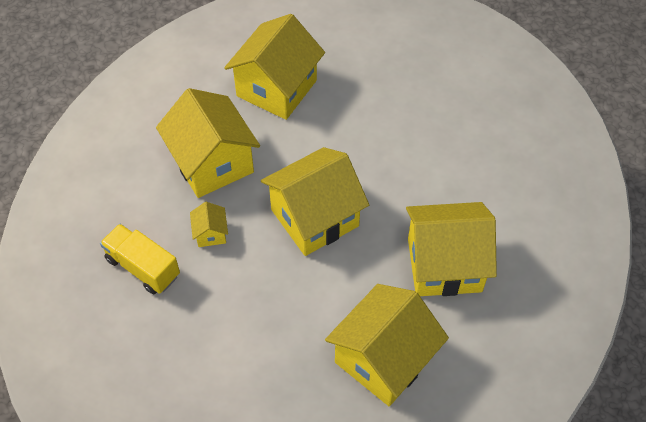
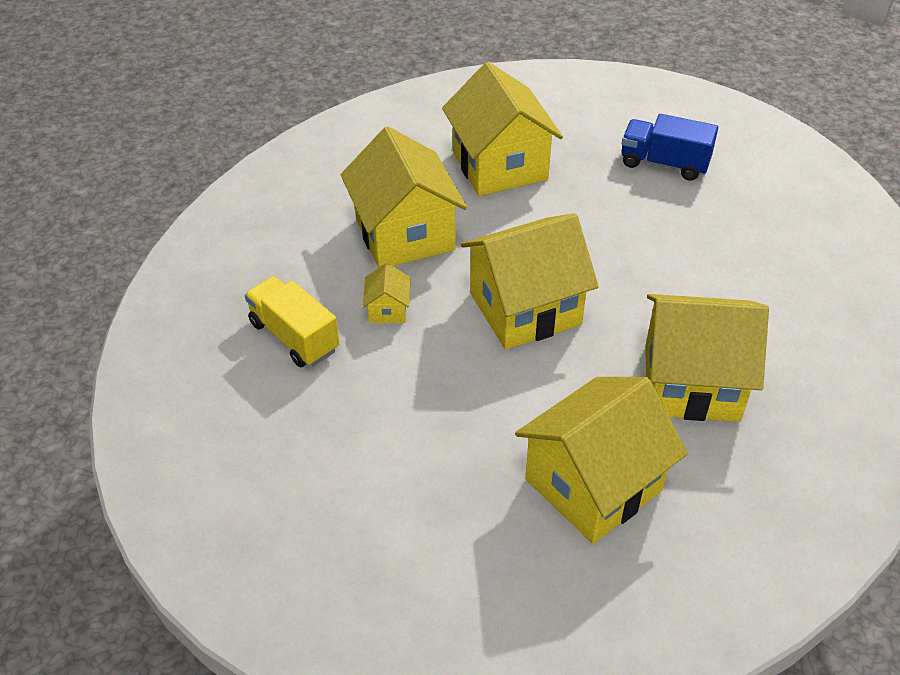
camera: 10 degrees right, 10 degrees down
yellow house [224,14,325,120] -> yellow house turned 60 degrees counterclockwise [442,62,563,196]
none -> blue truck [621,114,718,181]

